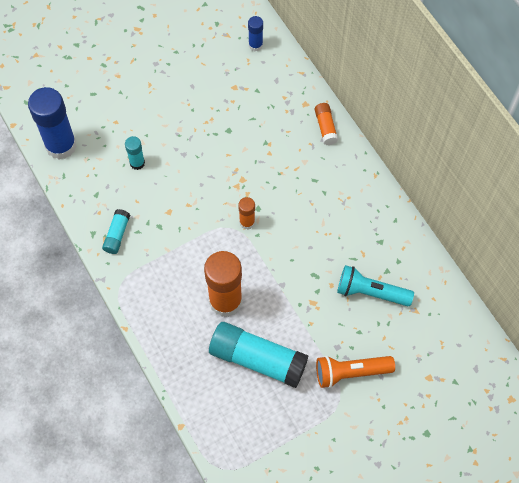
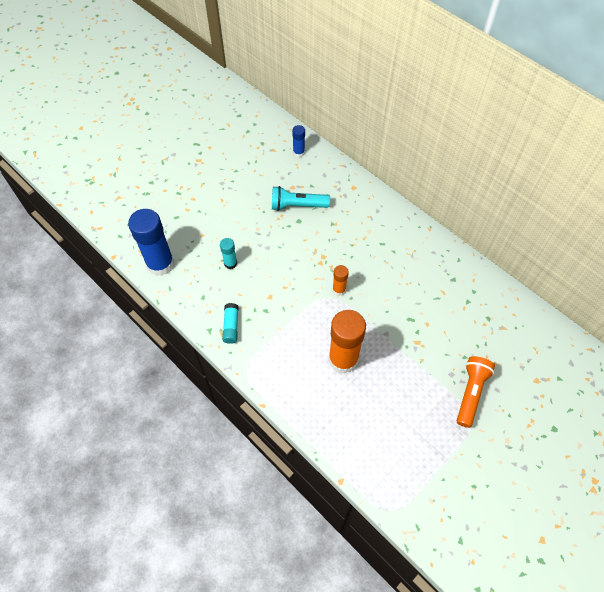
camera: 15 degrees left, 5 degrees down
turquoise glue stick [209,322,309,388] -> none
orange glue stick [315,103,338,145] -> none
orange flashlight [316,356,395,388] -> orange flashlight turned 135 degrees clockwise [457,356,495,428]
turquoise flashlight [337,265,414,306] -> turquoise flashlight moved to [272,186,330,211]

